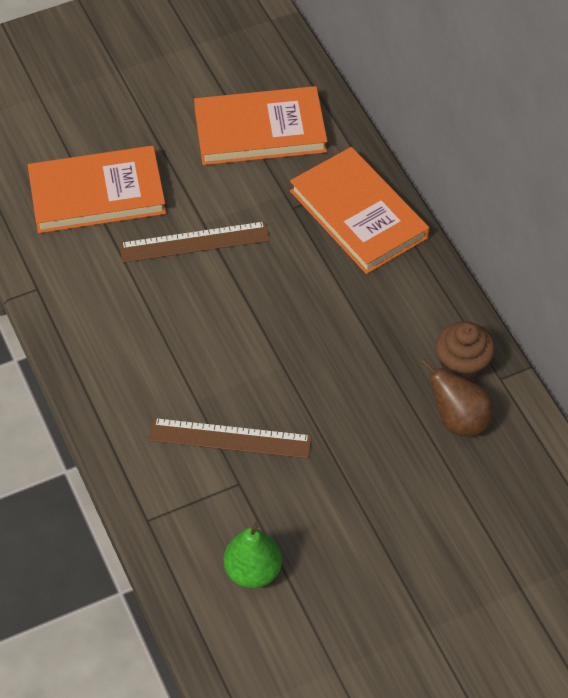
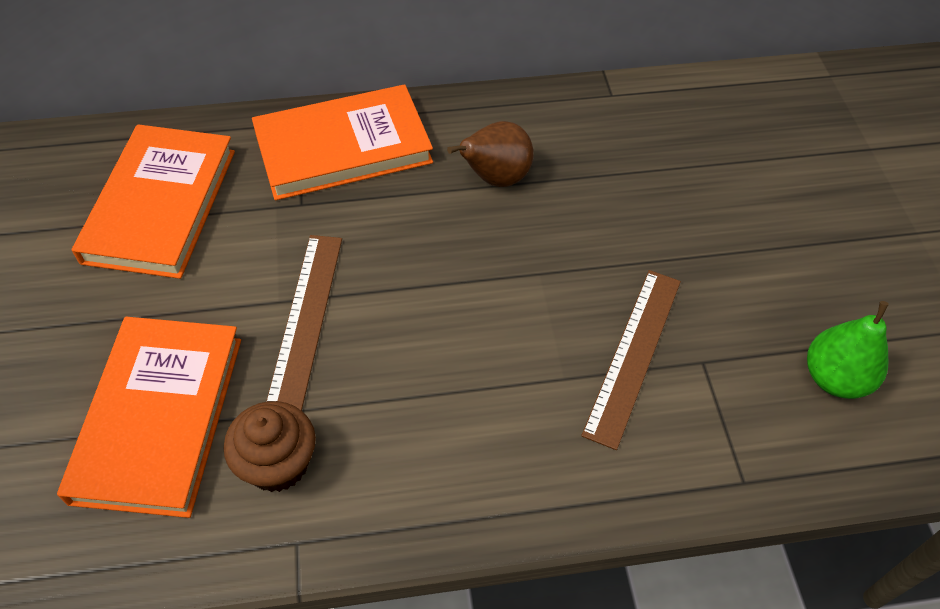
camera: 75 degrees left, 0 degrees up
brown pear [420,359,493,436] -> brown pear moved to [447,121,534,187]
brown cupcake [435,322,495,381] -> brown cupcake moved to [224,401,316,492]

